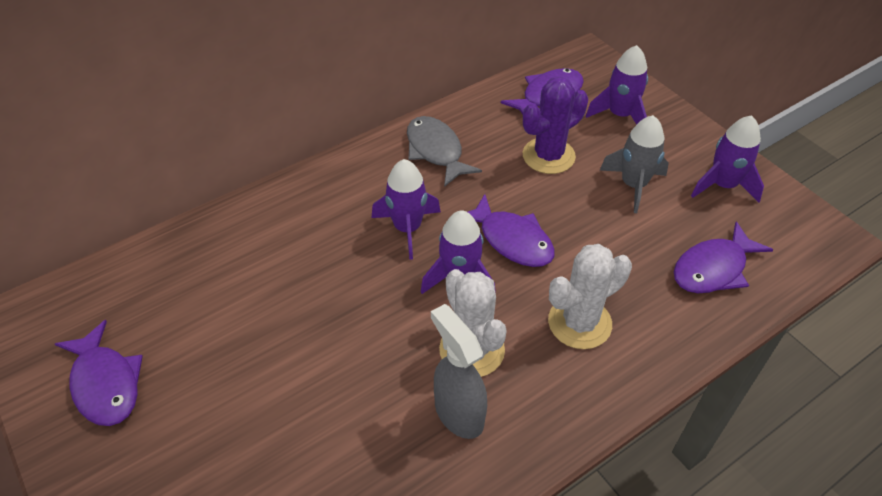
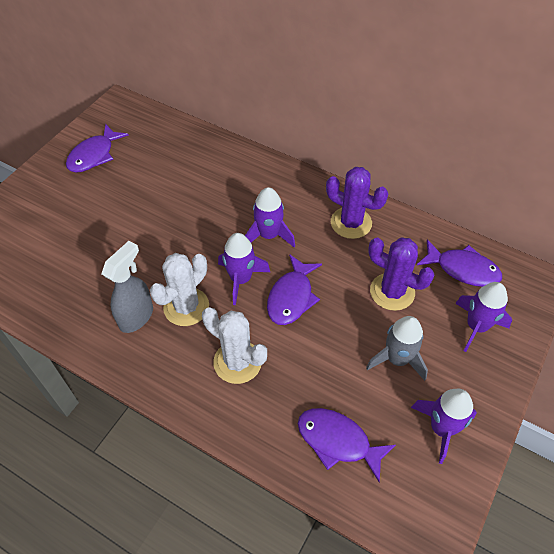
camera: 65 degrees right, 5 degrees up
grey fish [407,116,482,187] -> purple cactus [326,167,388,239]

